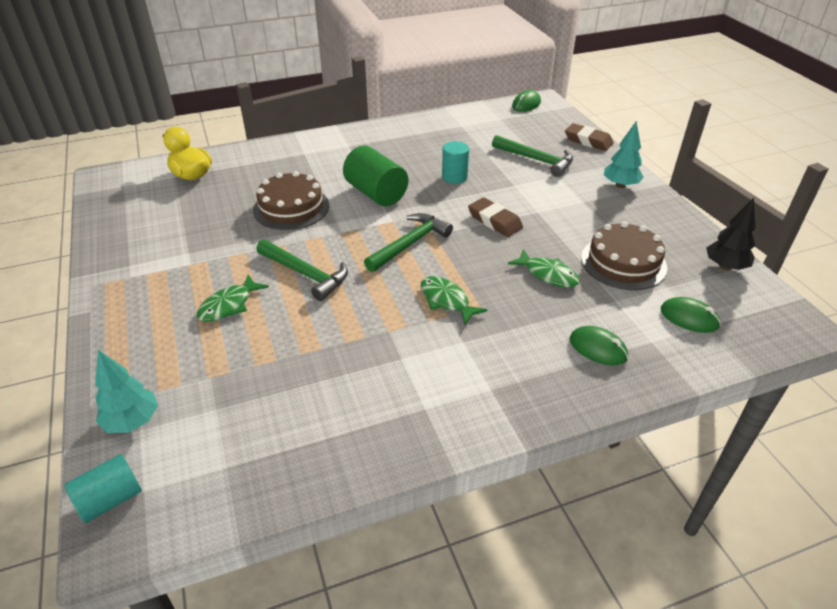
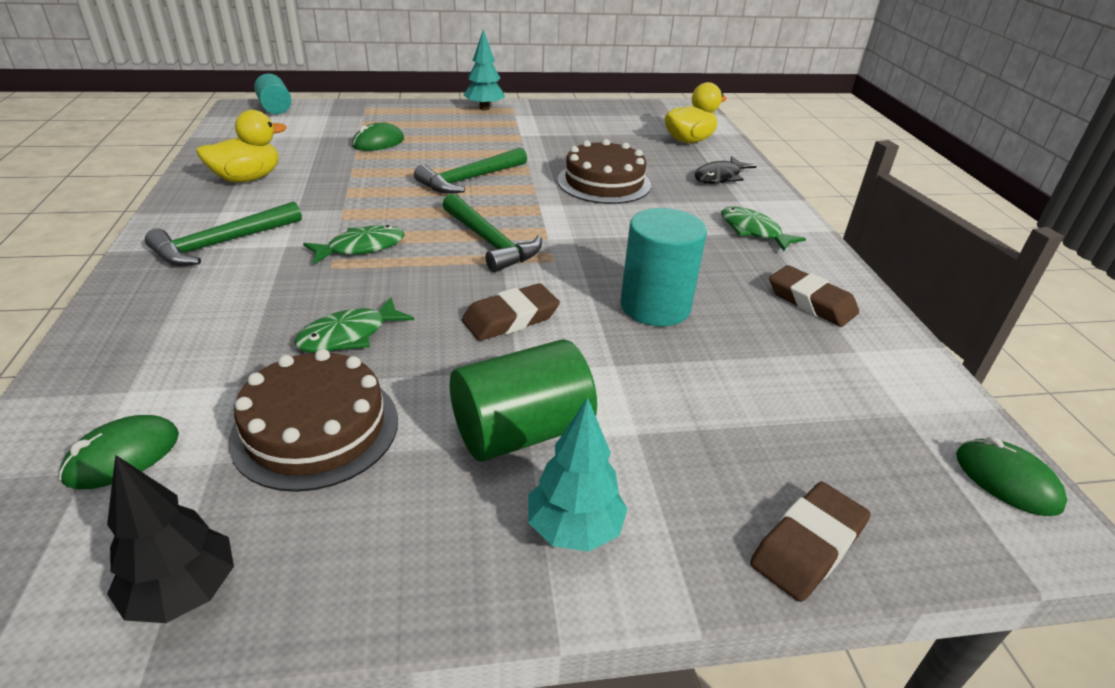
camera: 100 degrees right, 5 degrees down
turquoise tree [95,350,158,433] -> turquoise tree moved to [463,29,505,111]
green fish [197,274,269,322] -> green fish moved to [721,207,806,251]
green cylinder [343,146,408,206] -> green cylinder moved to [450,339,597,462]
turquoise cylinder [442,141,469,184] -> turquoise cylinder [620,208,707,326], size x1.57
green hammer [492,135,573,177] -> green hammer moved to [145,201,302,266]
green mouse [570,326,628,365] -> green mouse moved to [352,123,404,151]
none -> yellow duck [196,110,287,183]
none -> black fish [694,156,756,184]
none -> brown eraser [769,265,859,327]

